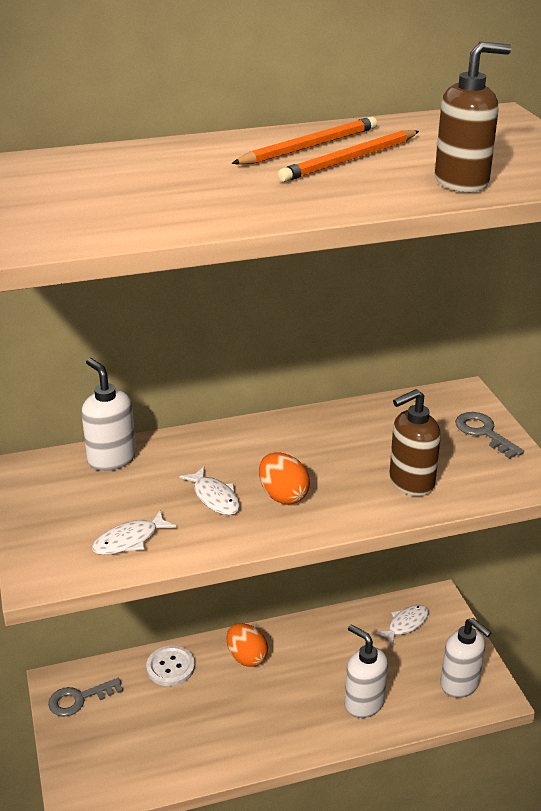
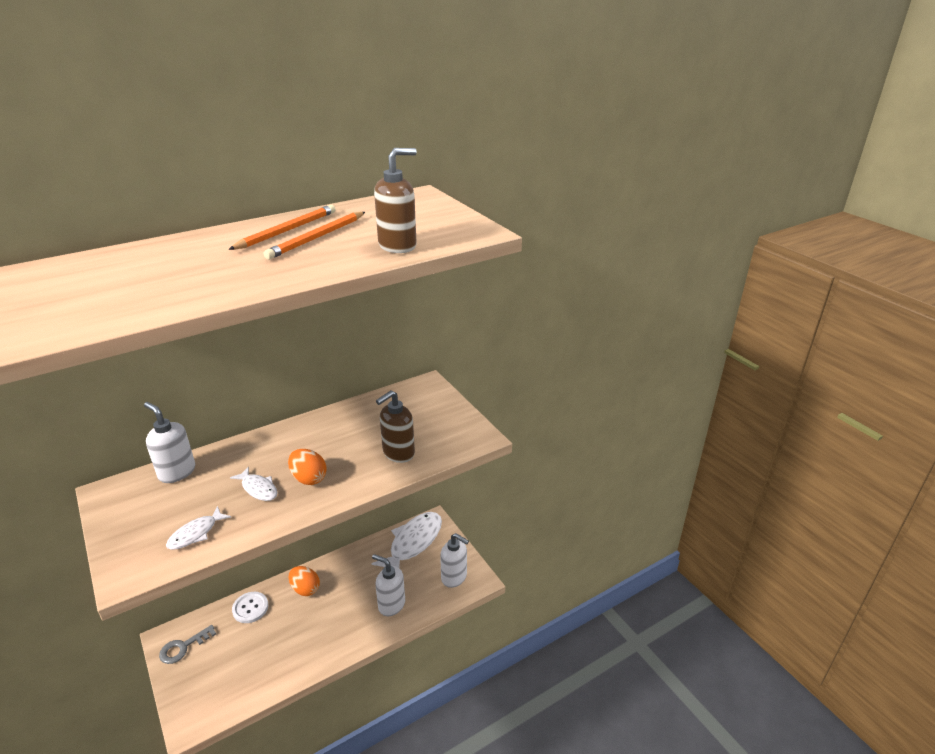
camera: 15 degrees left, 0 degrees up
white fish [375,605,429,646] -> white fish [372,512,442,568], size x2.02
grey key [455,412,524,459] -> none

